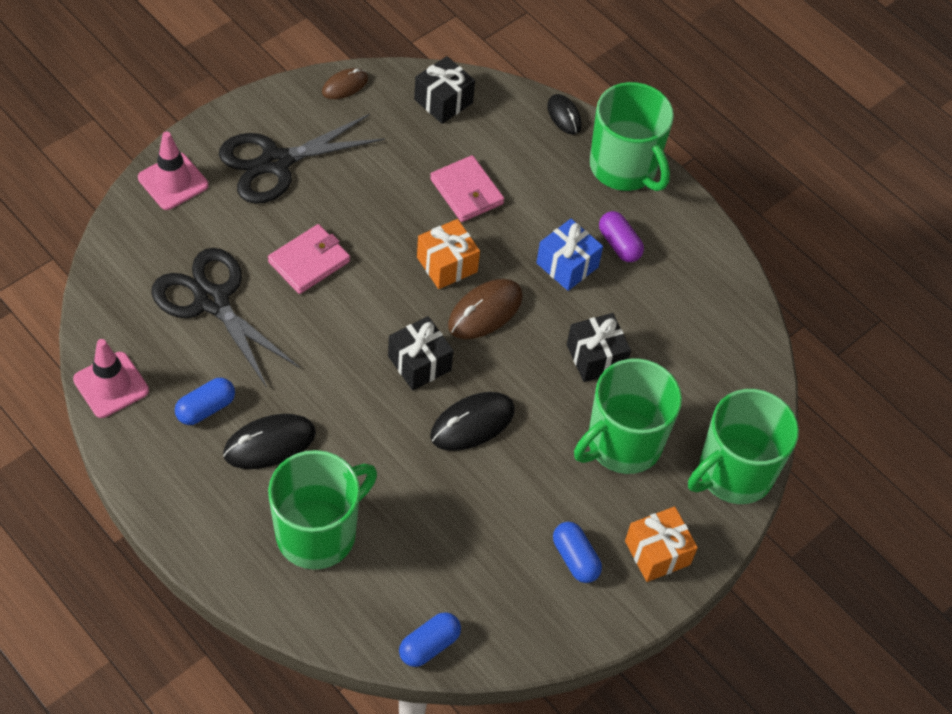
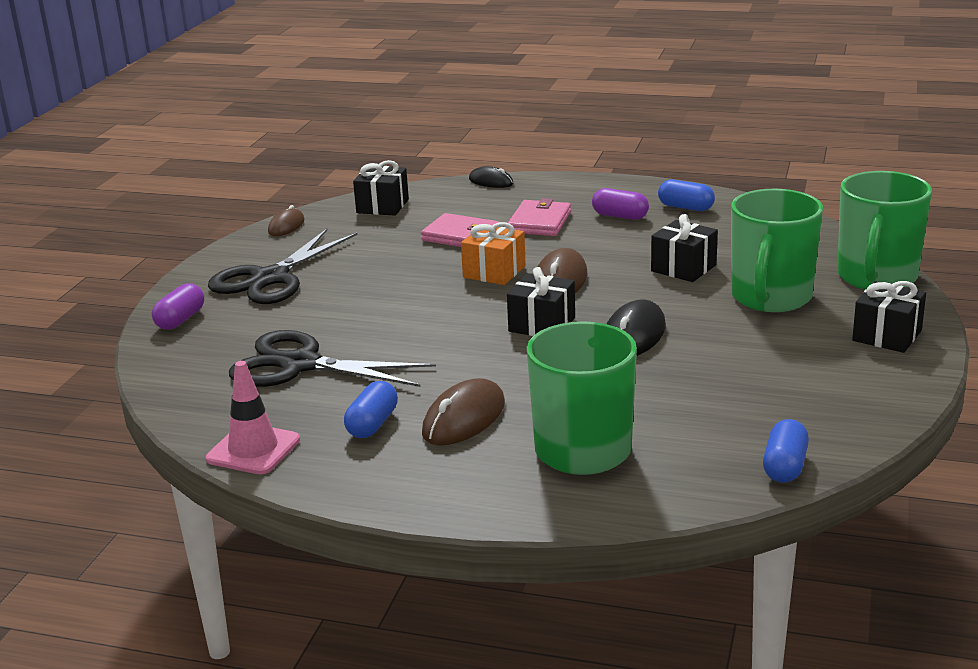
camera: 25 degrees left, 30 degrees down
pink traffic cone [138,131,208,210] -> purple capsule [152,283,204,330]
black mouse [223,414,316,469] -> brown mouse [422,378,505,446]
pink wallet [268,224,350,294] -> pink wallet moved to [508,198,571,236]
blue gift [536,219,603,291] -> none
blue capsule [553,522,602,583] -> blue capsule moved to [658,179,715,211]
green mug [590,82,674,191] -> none
orange gift [625,506,698,582] -> black gift [852,281,926,353]

